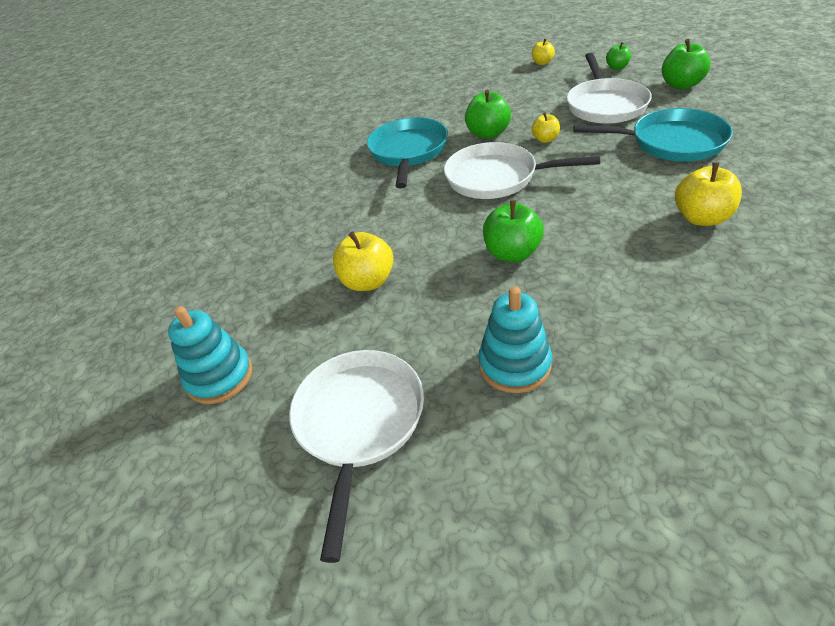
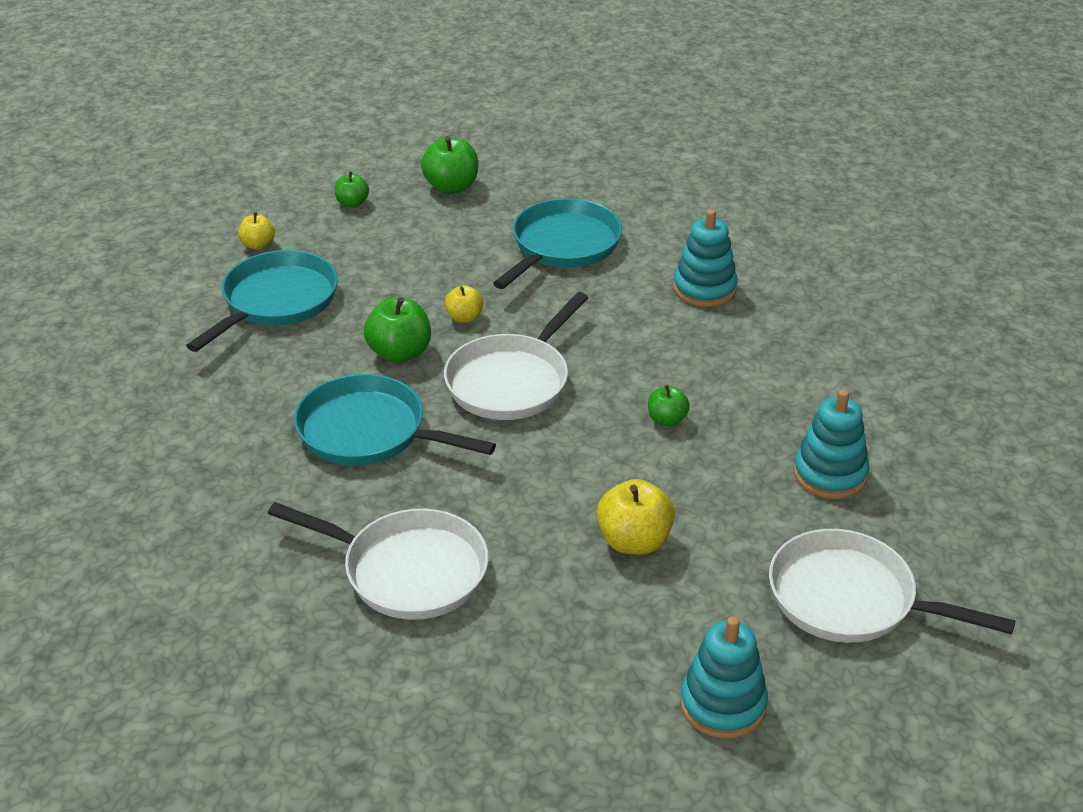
camera: 75 degrees left, 5 degrees down
green apple [483,200,544,262] -> green apple [648,385,690,426], size x0.59
white pan [567,53,652,124] -> white pan moved to [268,502,489,620]
yellow apple [675,162,742,226] -> turquoise stacking toy [673,209,738,307]
none -> turquoise pan [186,250,338,352]

